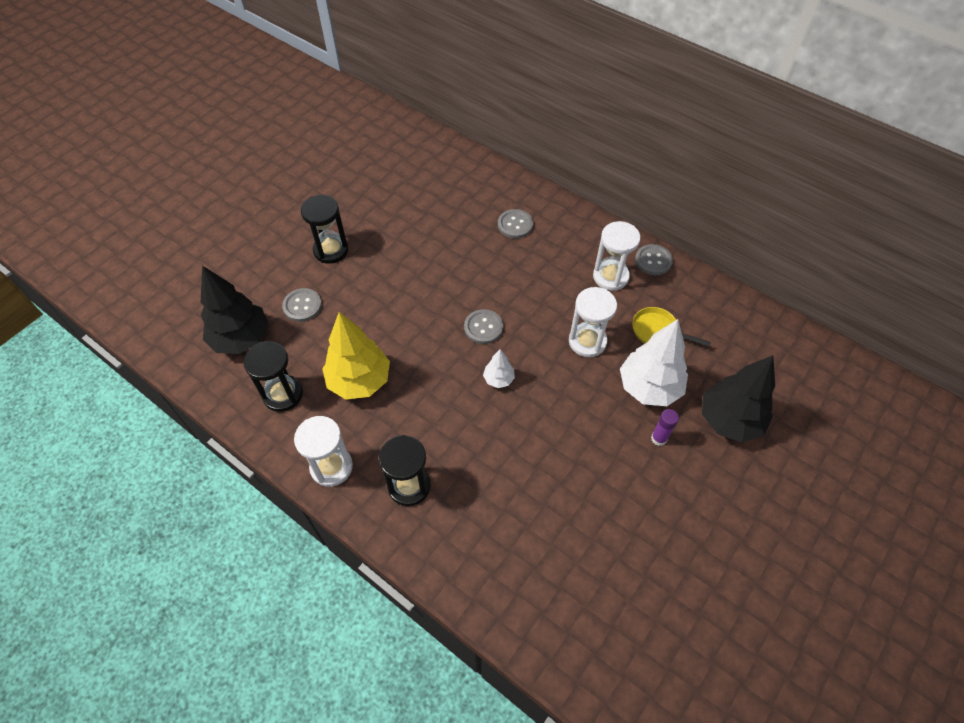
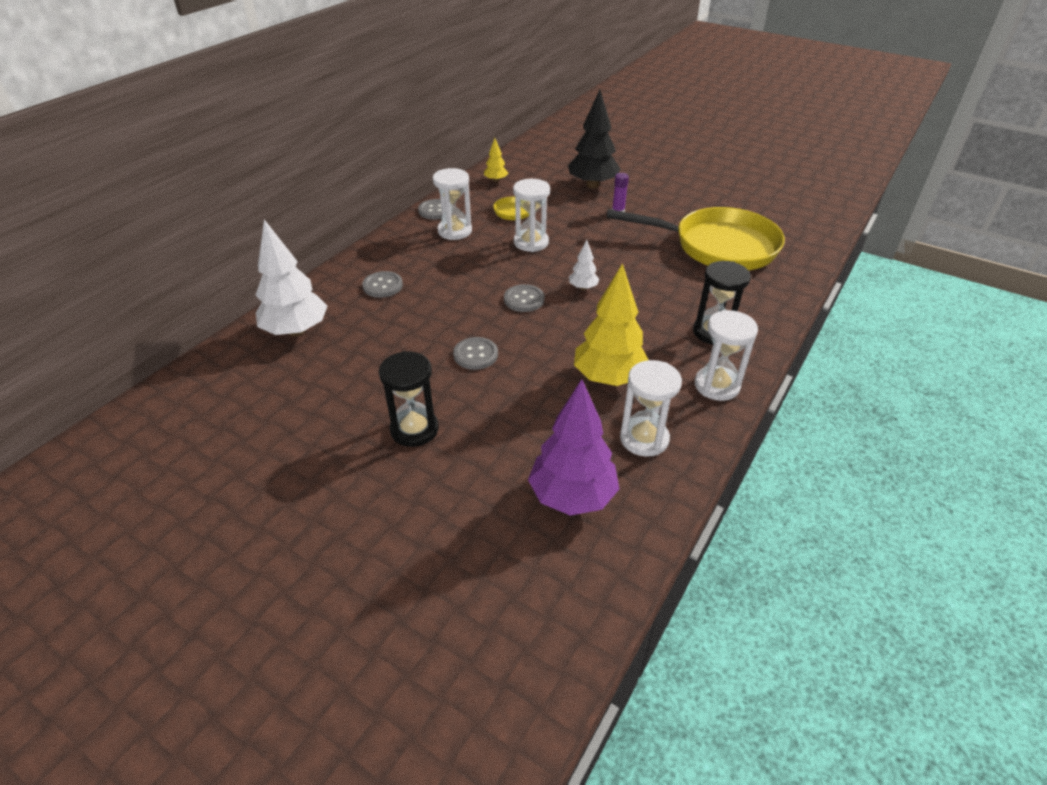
camera: 95 degrees left, 15 degrees down
black tree [200,266,269,354] -> purple tree [528,379,619,516]
black hourglass [243,341,303,412] -> white hourglass [620,360,682,457]
grey button [282,288,322,322] -> grey button moved to [453,337,498,370]
white tree [620,319,688,406] -> white tree moved to [256,219,327,337]
none -> yellow tree [484,138,508,182]
none -> yellow pan [606,207,785,270]

